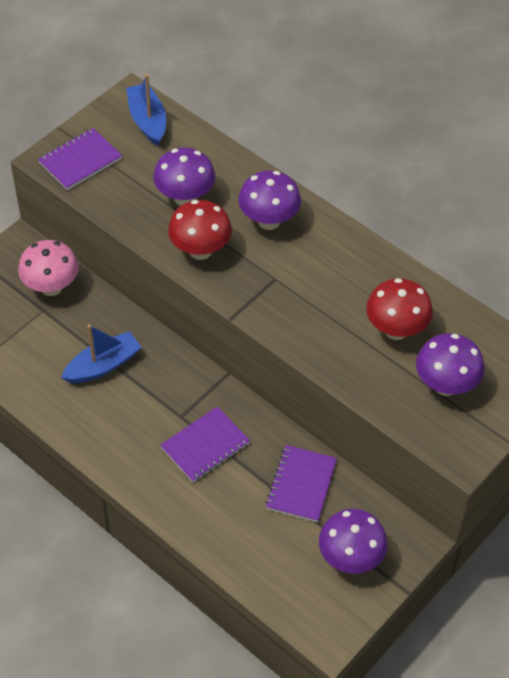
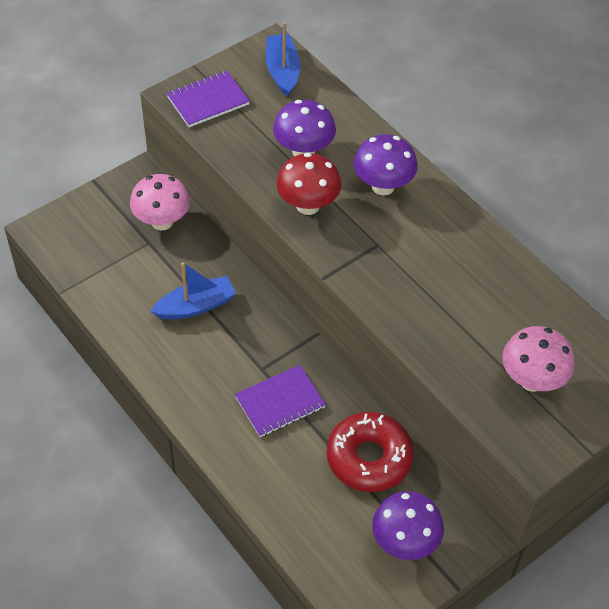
camera: 10 degrees right, 0 degrees up
purple notebook [266,445,337,522] -> red donut [327,412,414,492]
red mushroom [366,278,433,340] -> none
purple mushroom [416,333,485,396] -> pink mushroom [502,326,575,392]

